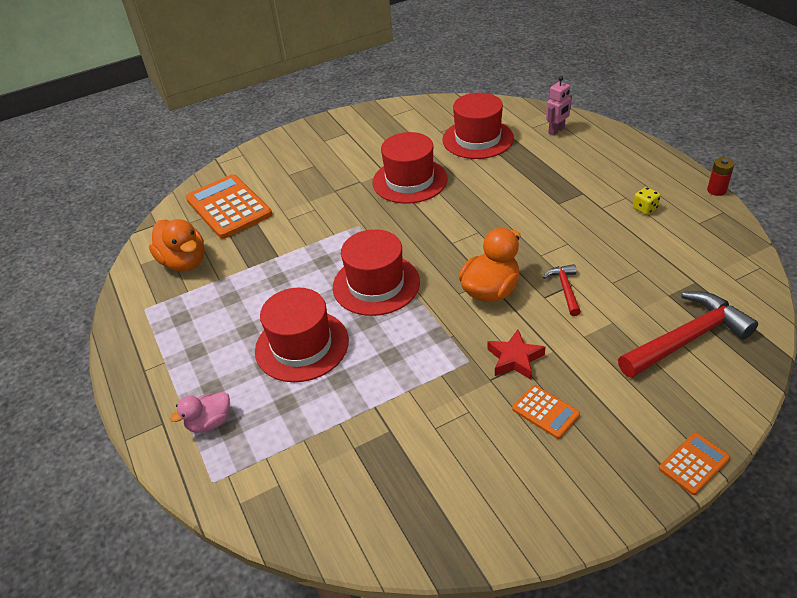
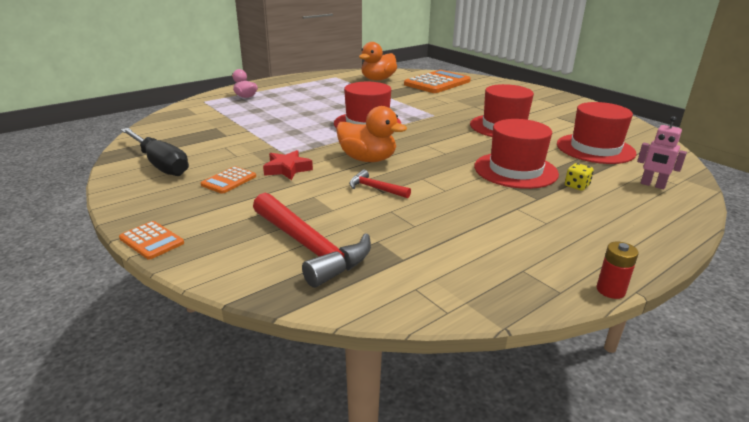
camera: 75 degrees right, 15 degrees down
red hat [255,287,349,382] -> red hat moved to [474,119,559,189]
red hammer [543,264,581,316] -> red hammer turned 135 degrees counterclockwise [349,170,411,198]
yellow dice [633,187,661,215] -> yellow dice moved to [565,163,594,191]
none -> black screwdriver [121,128,189,176]

